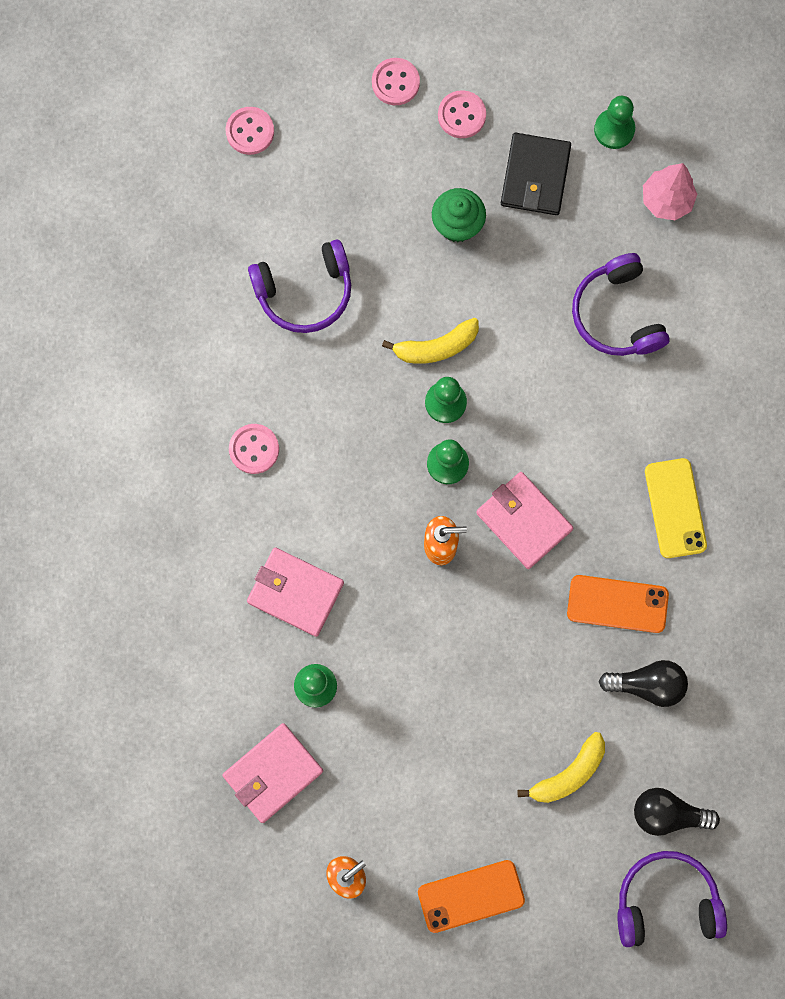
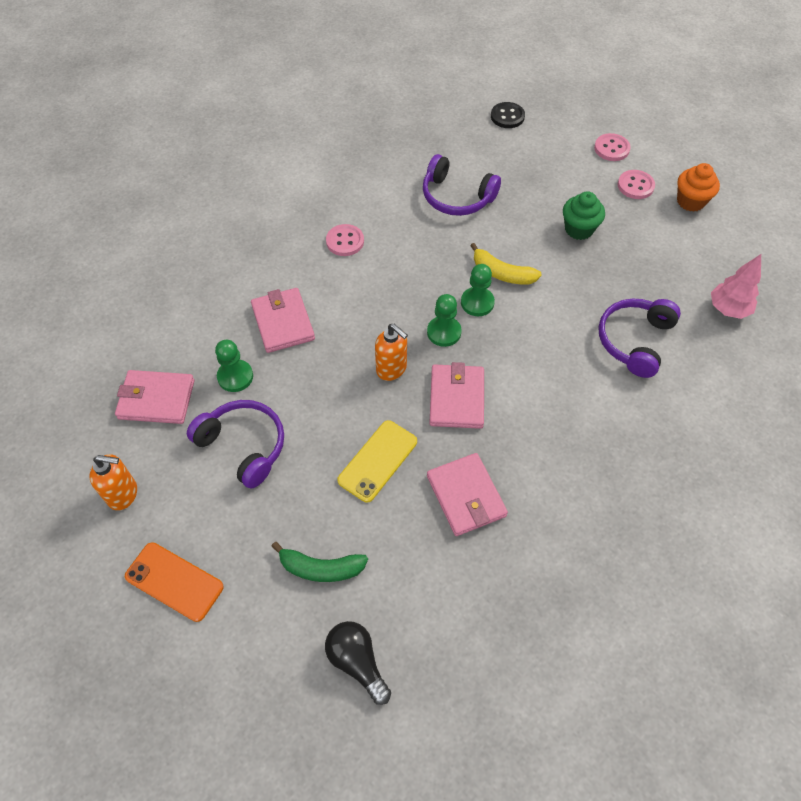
camera: 45 degrees right, 20 degrees down
pink button [226,107,274,155] -> black button [491,102,525,128]
black wallet [501,133,571,215] -> none
yellow banana [518,732,605,803] -> green banana [271,542,368,582]
orange phone [567,575,669,633] -> pink wallet [427,453,508,536]
green pawn [594,96,635,149] -> none
black light bulb [599,660,688,707] -> none
purple headphones [617,851,727,947] -> purple headphones moved to [187,400,284,489]
yellow phone [645,458,707,558] -> yellow phone moved to [337,420,417,503]
none -> orange cupcake [677,163,720,212]

